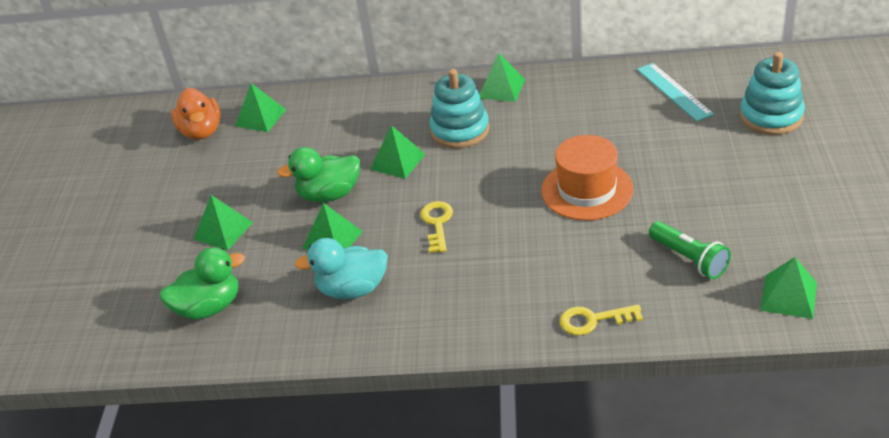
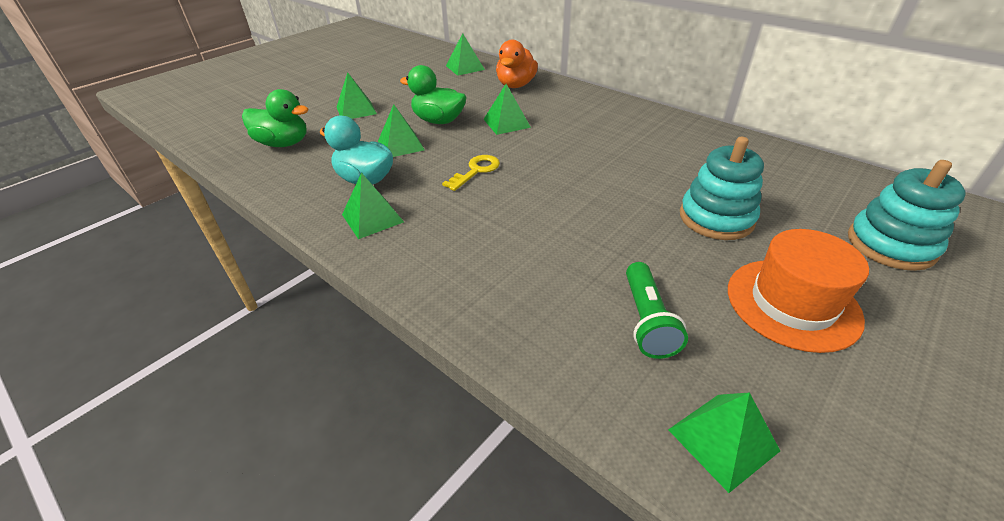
camera: 35 degrees right, 0 degrees up
orange duck [171,88,221,140] -> orange duck moved to [496,40,538,88]
turquoise stacking toy [430,69,489,149] -> turquoise stacking toy moved to [680,137,764,240]
green pyramid [480,53,525,102] -> green pyramid moved to [342,173,404,239]
orange hat [541,135,634,221] -> orange hat moved to [728,229,869,353]
yellow key [560,304,643,336] -> none
turquoise ruler [637,63,714,122] -> none

